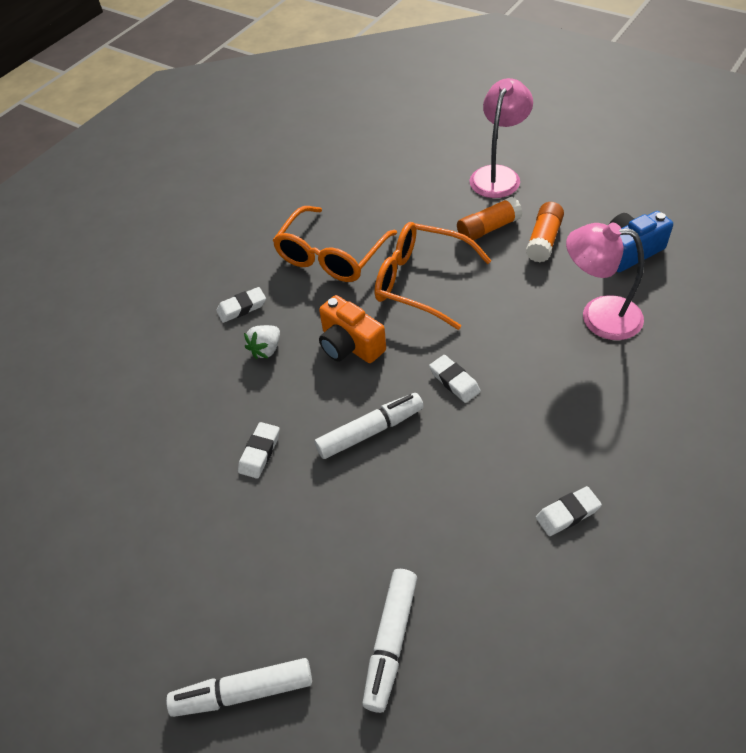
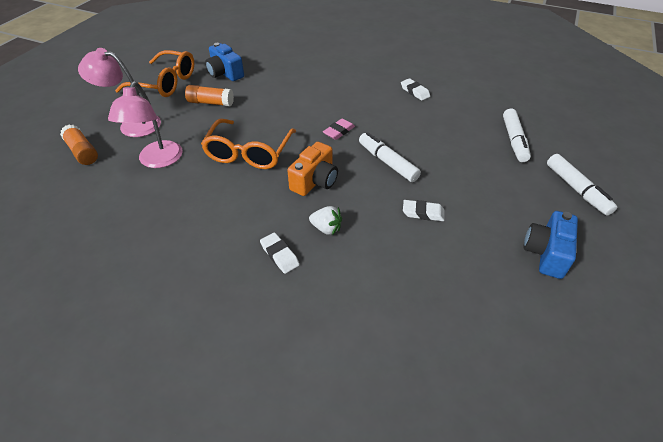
camera: 105 degrees left, 5 degrees down
orange glasses [273,206,397,282] -> orange glasses moved to [115,50,194,97]
white marker [362,569,417,713] -> white marker turned 90 degrees clockwise [503,108,531,162]
white eraser [429,355,481,403] -> pink eraser [323,119,355,140]
orange glue stick [457,196,522,241] -> orange glue stick moved to [60,125,98,165]
pink lamp [566,223,644,340] -> pink lamp moved to [108,81,183,168]
none -> blue camera [524,211,578,279]

